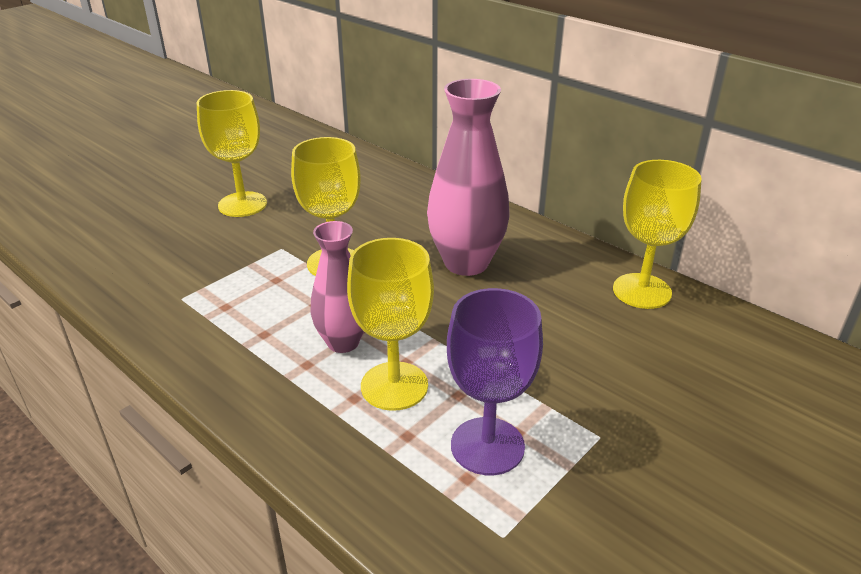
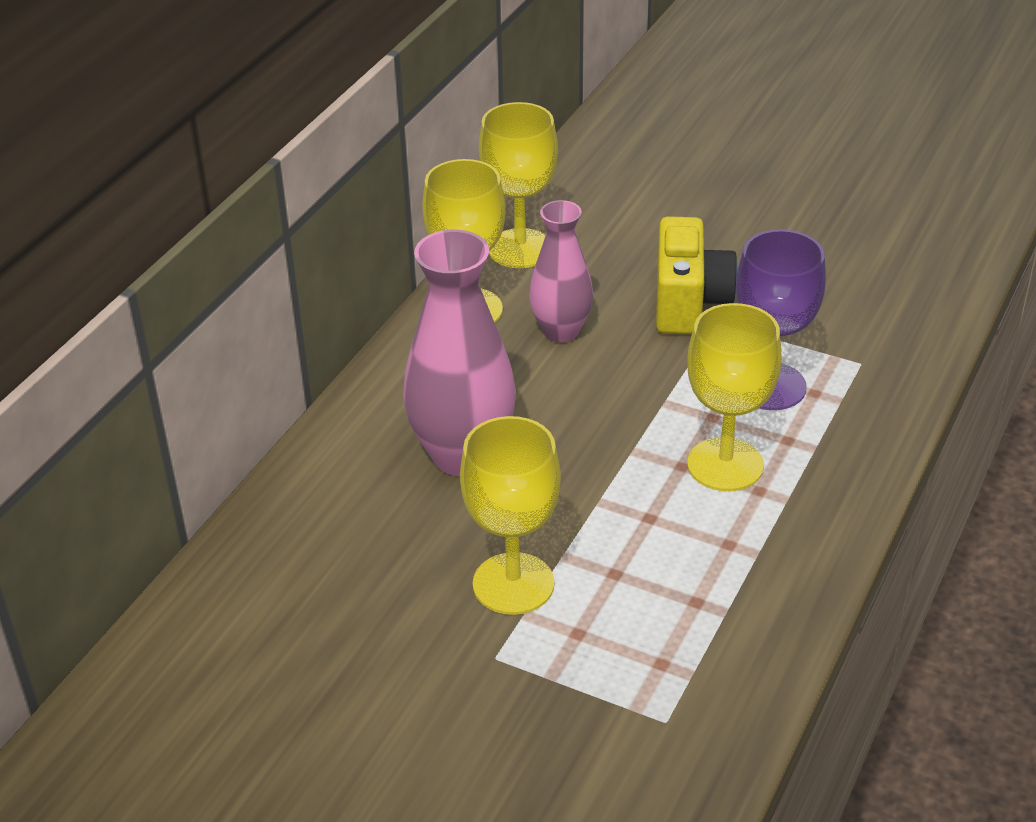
camera: 105 degrees left, 5 degrees up
yellow goblet [197,90,267,217] -> yellow goblet moved to [479,102,558,268]
pink vase [311,221,364,353] -> pink vase moved to [529,200,593,343]
none -> yellow camera [656,216,738,334]

